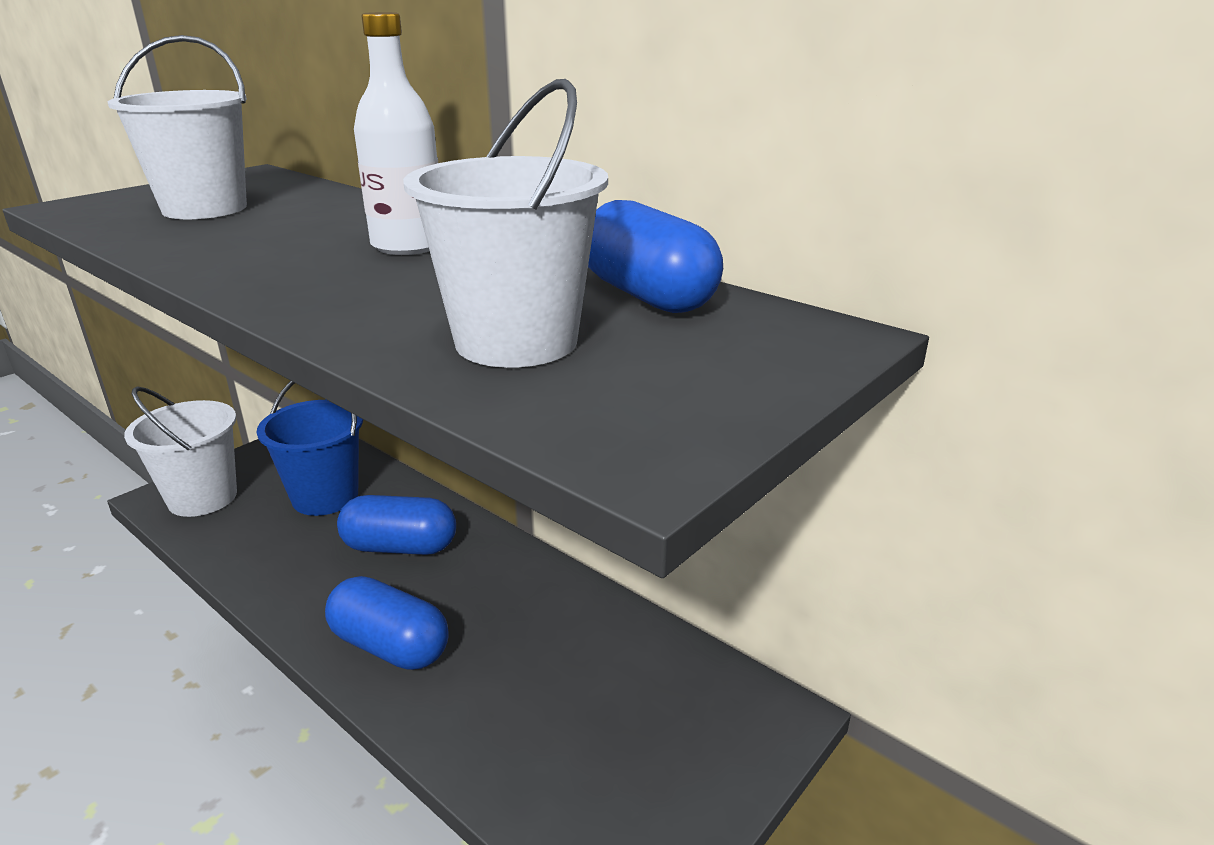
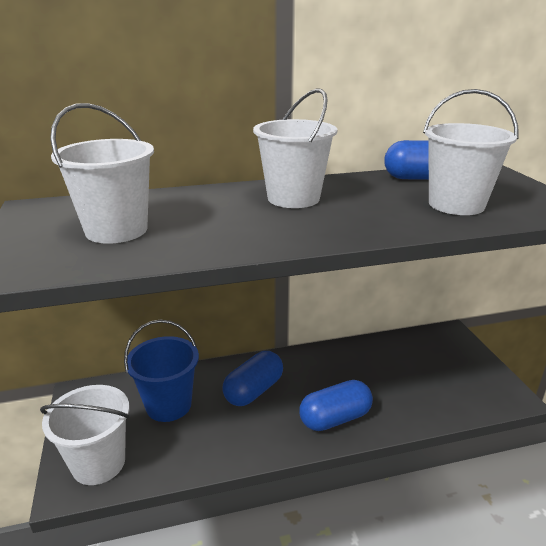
camera: 55 degrees left, 0 degrees up
white bottle [354,12,438,255] -> white bucket [253,88,337,208]

